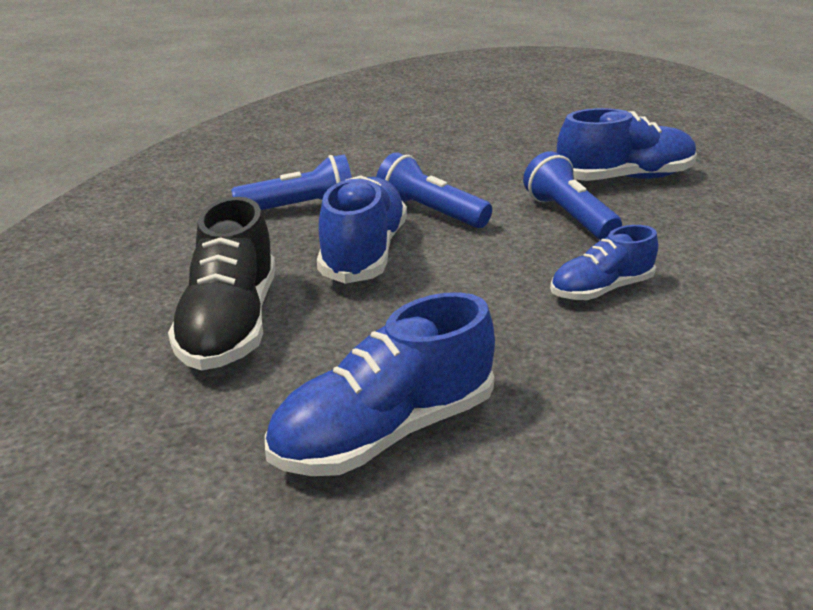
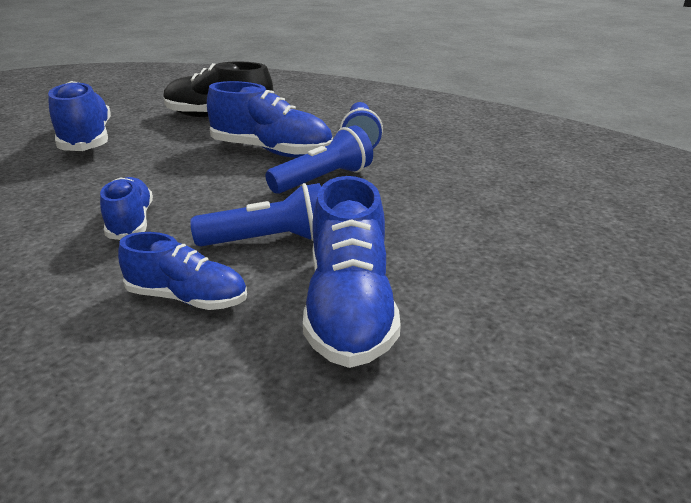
camera: 105 degrees right, 0 degrees up
none -> blue shoe [118,232,247,310]

